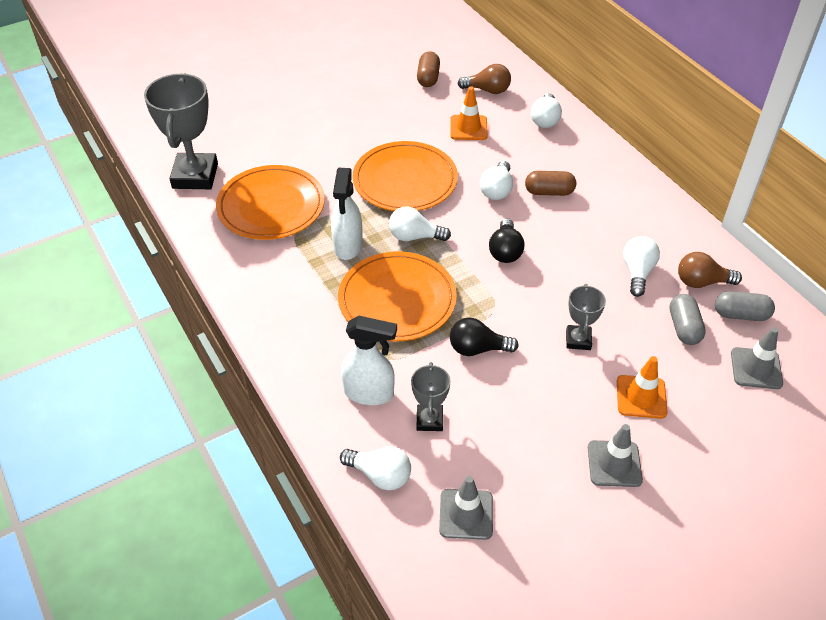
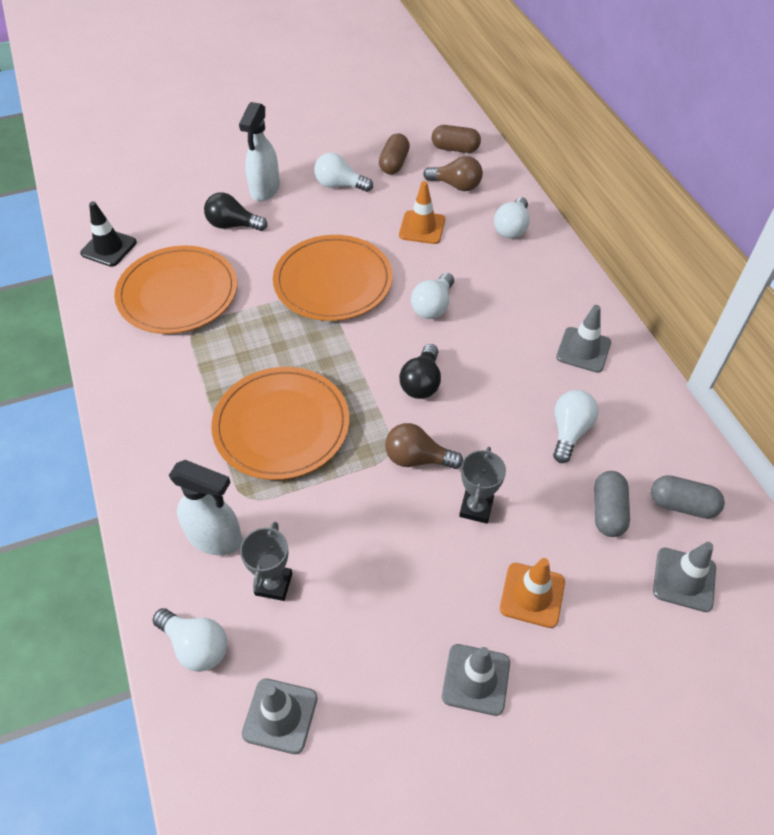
camera: 10 degrees right, 5 degrees up
grey trophy [144,73,218,189] -> black traffic cone [80,201,137,267]
white spray bottle [331,168,363,260] -> white spray bottle moved to [239,102,280,201]
white light bulb [389,207,451,241] -> white light bulb moved to [314,153,373,192]
black light bulb [450,317,519,356] -> black light bulb moved to [204,192,267,231]
brown capsule [525,171,576,196] -> brown capsule moved to [432,125,481,153]
brown light bulb [678,252,742,288] -> brown light bulb moved to [385,423,463,469]
none -> grey traffic cone [556,305,611,373]

